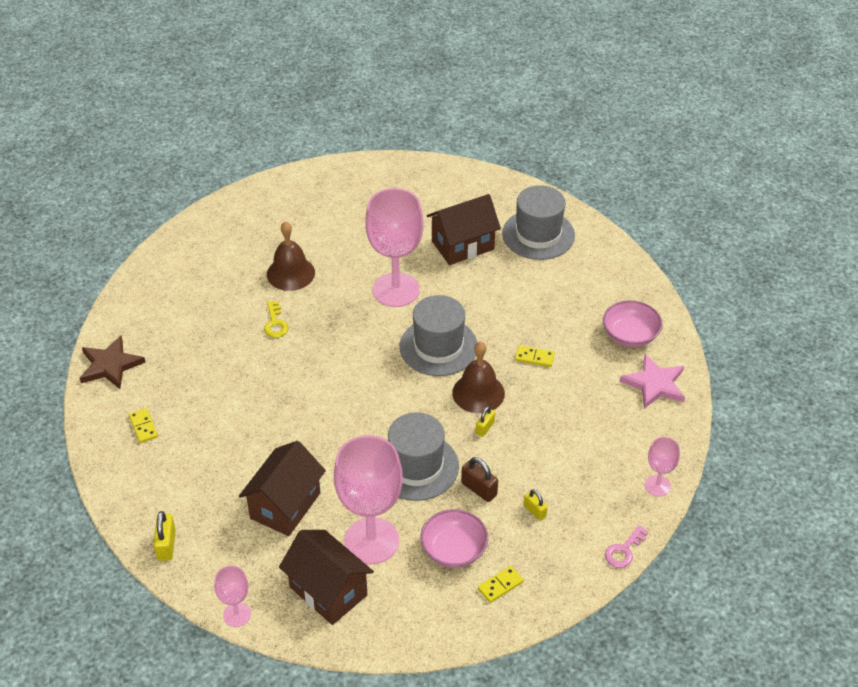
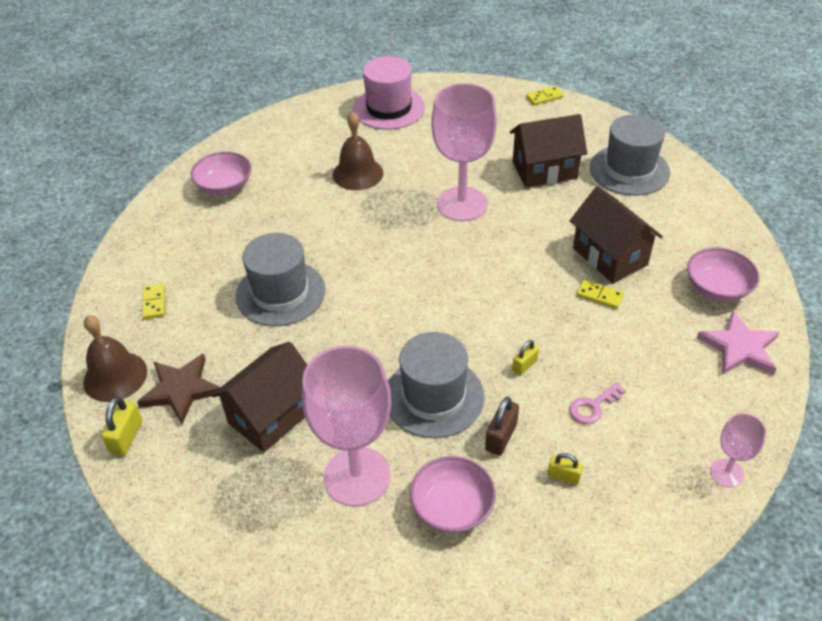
camera: 15 degrees right, 0 degrees up
brown star [80,336,146,389] -> brown star moved to [137,353,220,424]
pink goblet [214,566,251,627] -> none
yellow key [264,301,288,338] -> none
brown house [279,530,374,625] -> brown house moved to [570,186,663,283]
grey hat [400,295,478,376] -> grey hat moved to [236,233,326,326]
brown bell [452,341,505,413] -> brown bell moved to [83,315,147,402]
brown padlock [461,457,498,502] -> brown padlock turned 60 degrees clockwise [485,397,519,456]
yellow domino [478,566,523,603] -> yellow domino moved to [526,86,564,105]
yellow padlock [524,489,548,520] -> yellow padlock turned 45 degrees counterclockwise [548,453,583,485]
pink key [605,525,648,568] -> pink key moved to [569,382,626,424]
none -> pink bowl [191,152,252,195]
none -> pink hat [353,56,425,130]

